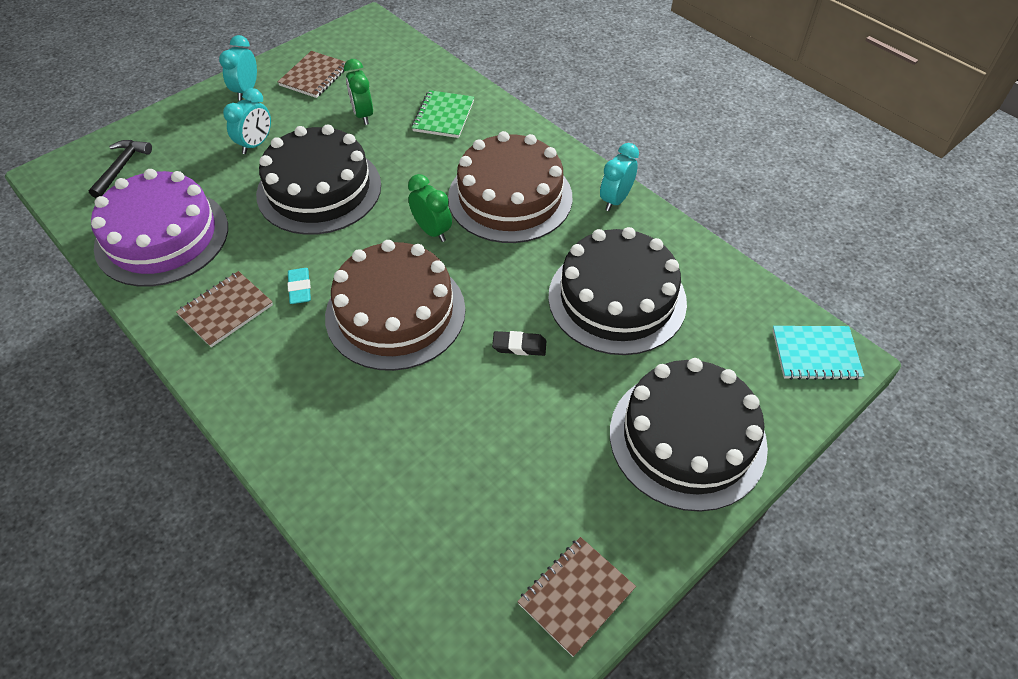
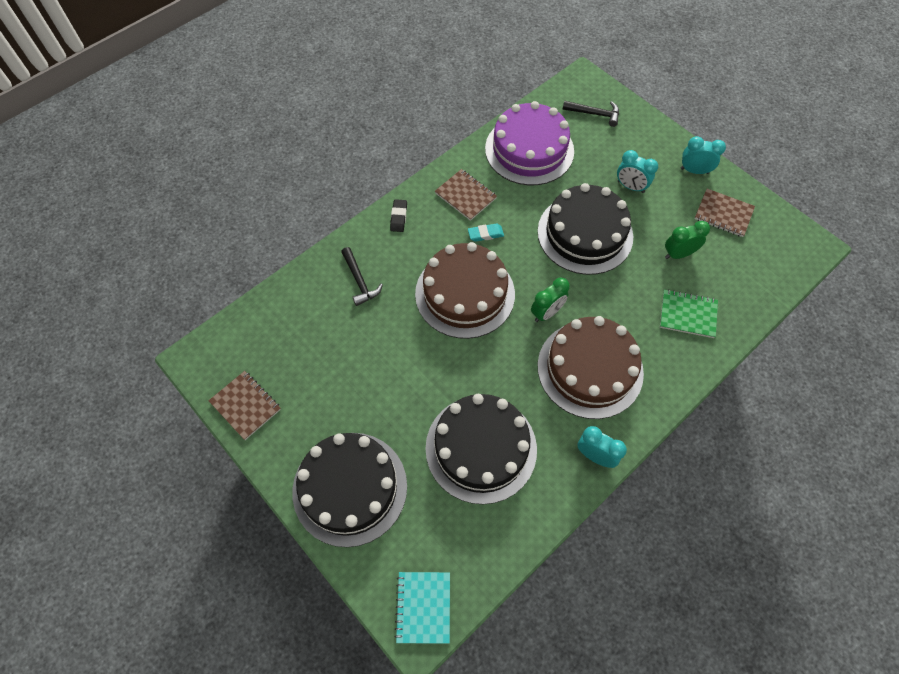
camera: 90 degrees right, 10 degrees up
black eraser [492,331,546,356] -> black eraser moved to [390,199,407,232]
none -> black hammer [341,247,383,306]

